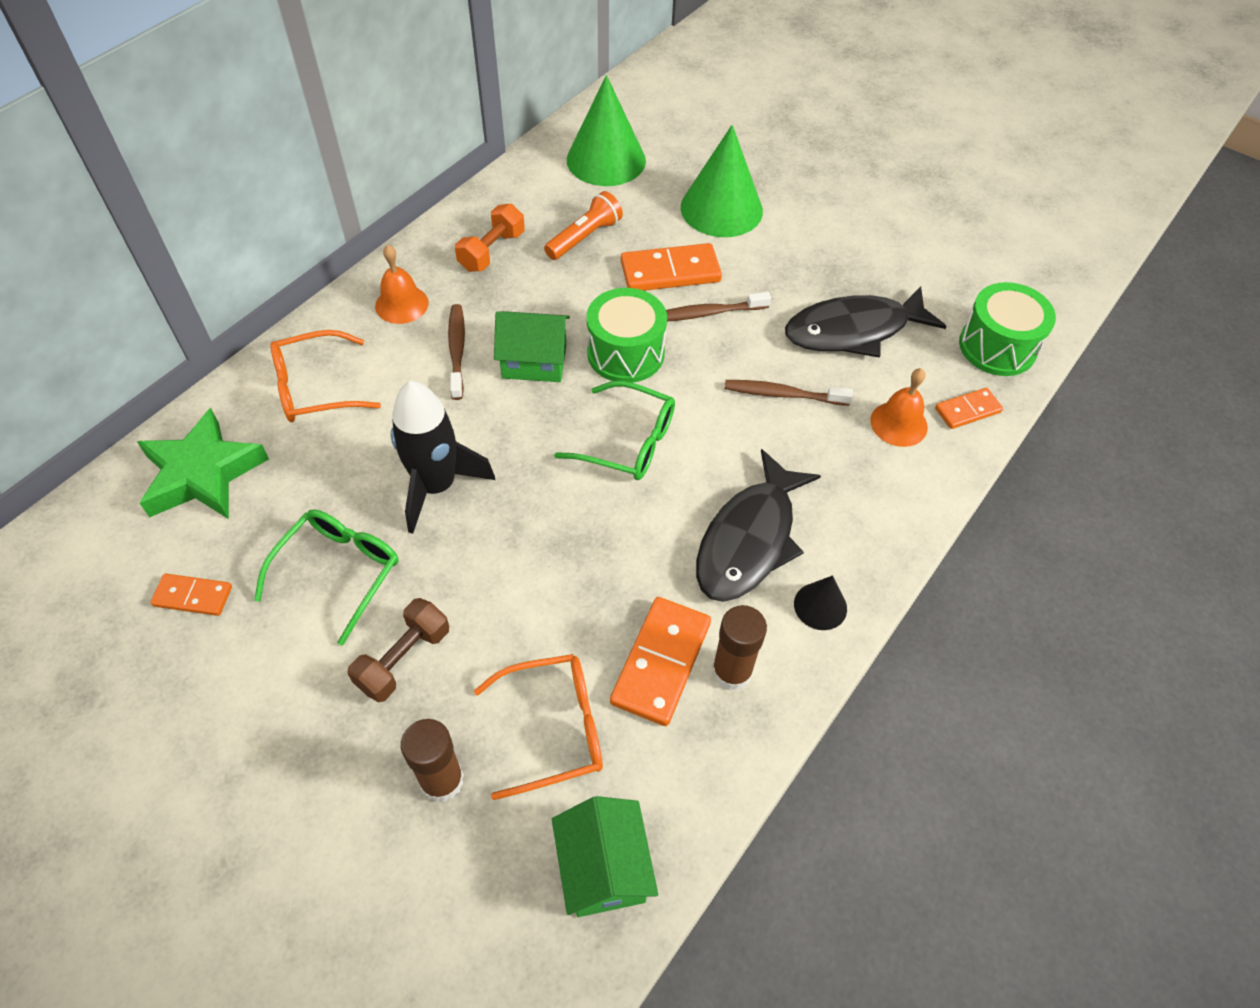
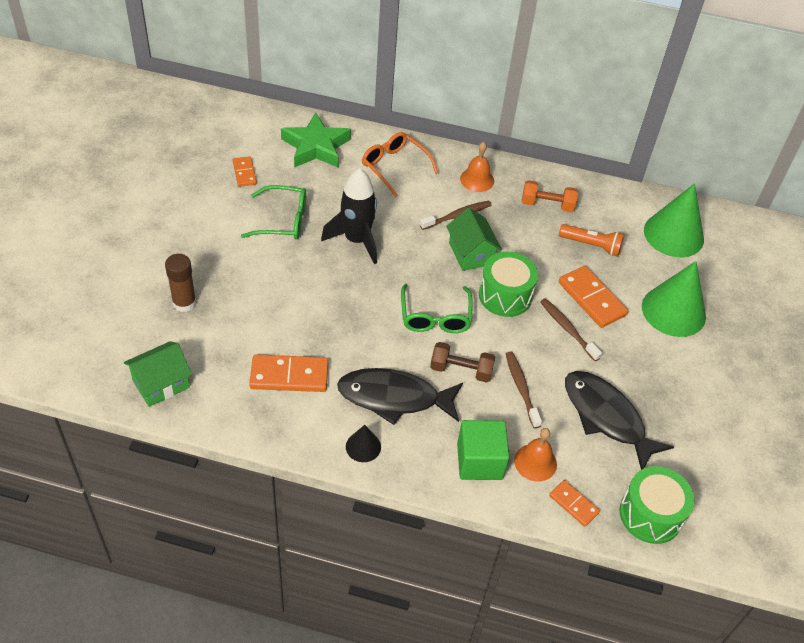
camera: 65 degrees right, 5 degrees down
brown dumbbell [347,598,449,702] -> brown dumbbell moved to [430,342,495,383]
orange glasses [474,654,603,800] -> none
brown glue stick [712,605,767,690] -> none
none -> green cube [457,420,509,480]

